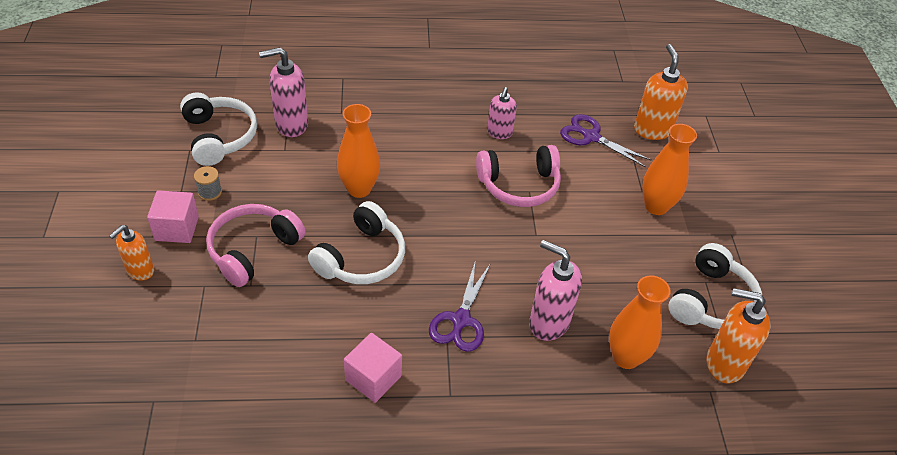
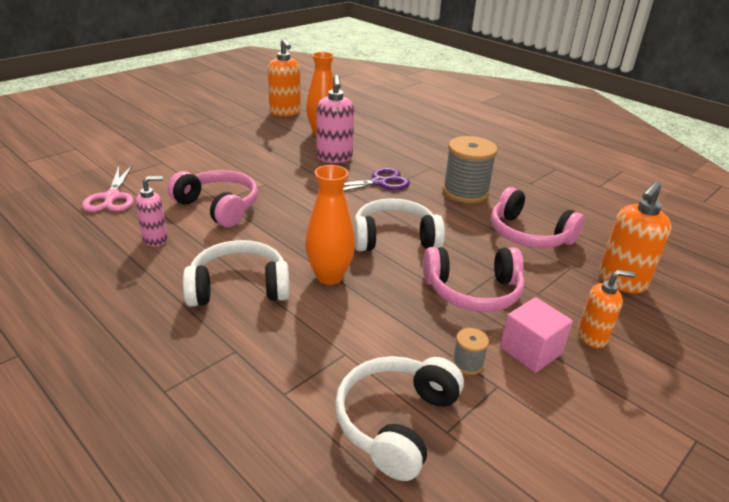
camera: 130 degrees left, 15 degrees down
pink soap dispenser [259,47,308,137] -> none
pink cube [344,333,402,403] -> grey spool [442,136,498,203]
purple scissors [560,114,652,168] -> pink scissors [82,165,134,212]
orange soap dispenser [634,44,688,140] -> orange soap dispenser moved to [599,181,672,293]
orange vase [642,124,697,215] -> none
white headphones [669,243,762,329] -> white headphones moved to [183,240,290,307]
none -> pink headphones [491,187,585,248]

